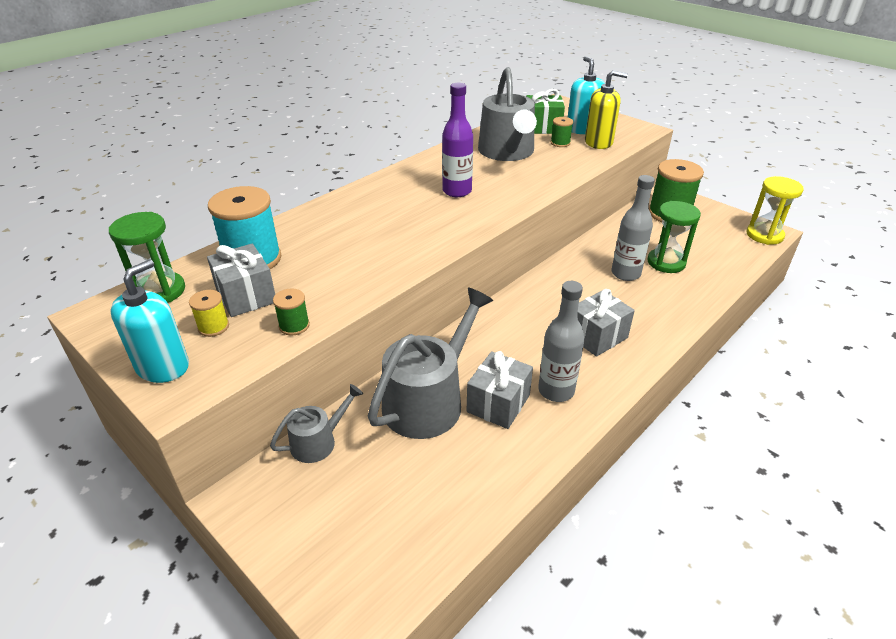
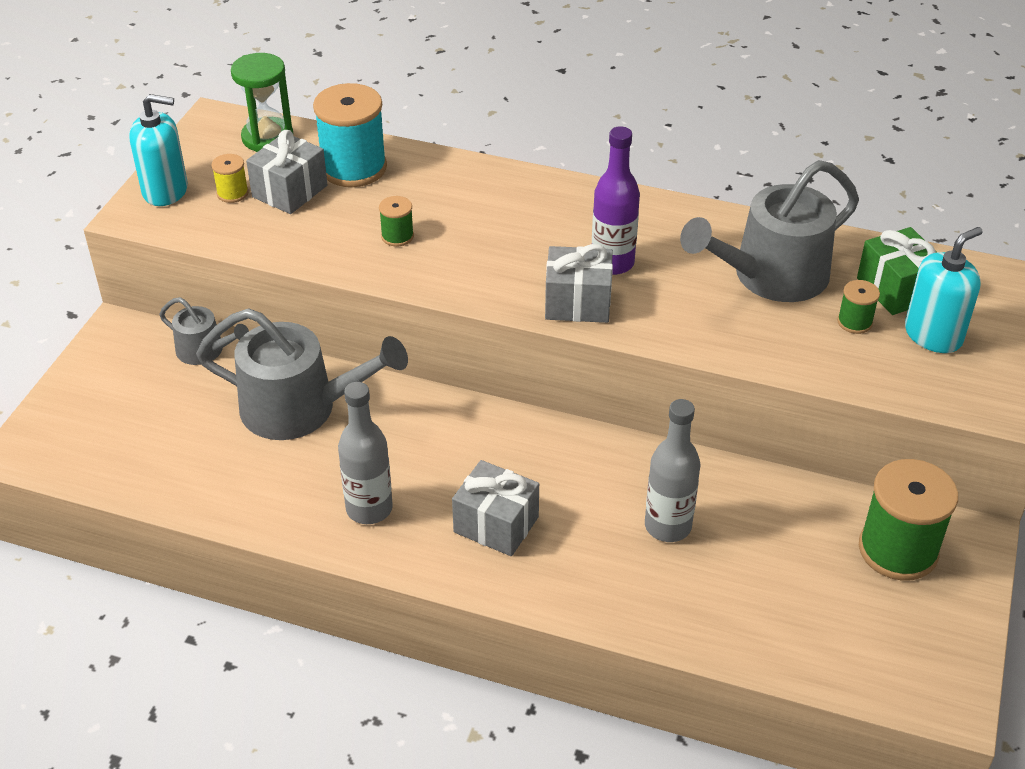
camera: 65 degrees right, 5 degrees up
green spool [273,289,310,336] -> green spool moved to [379,196,414,246]
grey gift [467,351,533,429] -> grey gift moved to [545,244,613,323]
yellow soap dispenser [585,70,628,149] -> none
green hourglass [647,201,701,273] -> none
yellow hourglass [747,176,804,245] -> none

